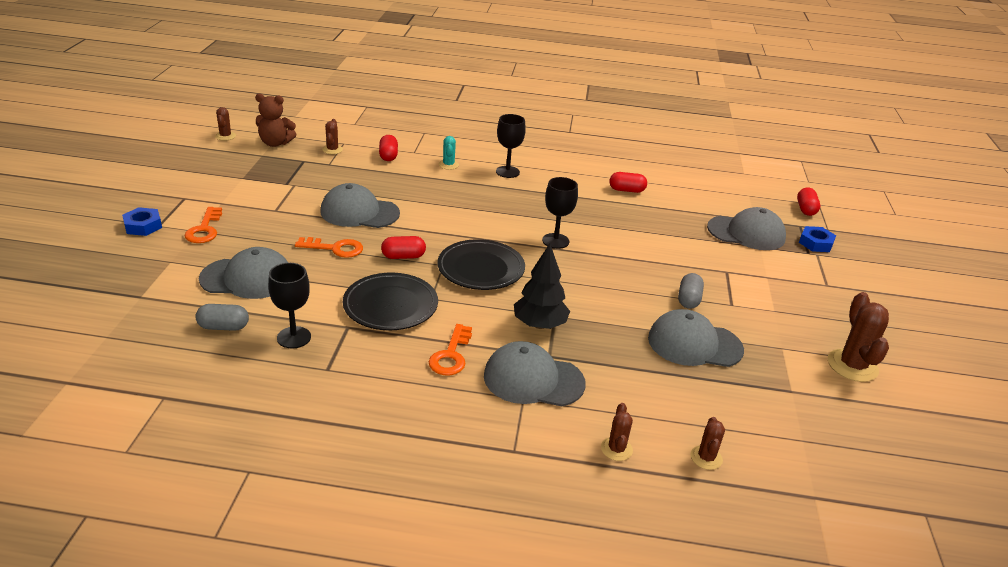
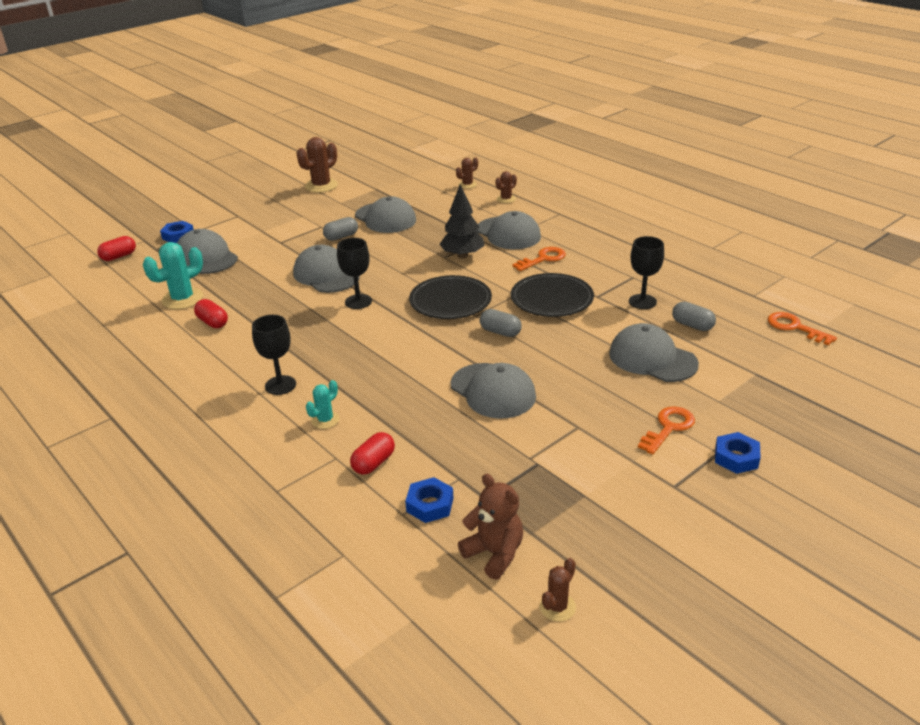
camera: 135 degrees left, 0 degrees up
orange key [295,237,363,258] -> orange key moved to [768,312,837,345]
brown cactus [322,119,343,154] -> blue nut [405,477,453,523]
red capsule [381,236,426,259] -> grey capsule [480,309,522,337]
none -> turquoise cactus [143,242,203,309]
none -> grey cap [293,245,360,293]

